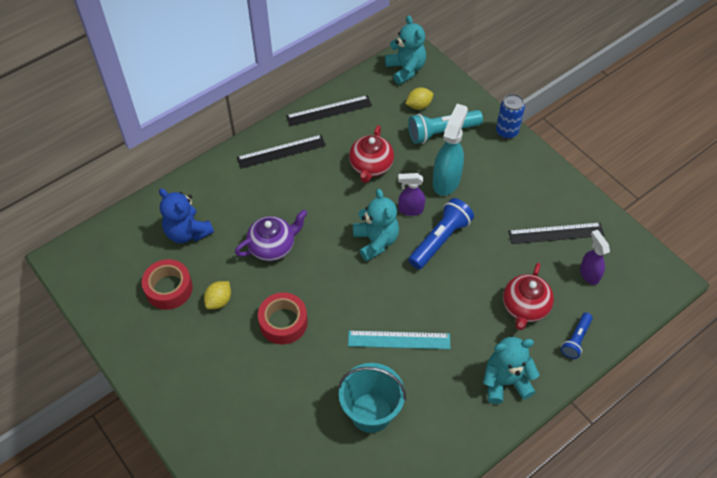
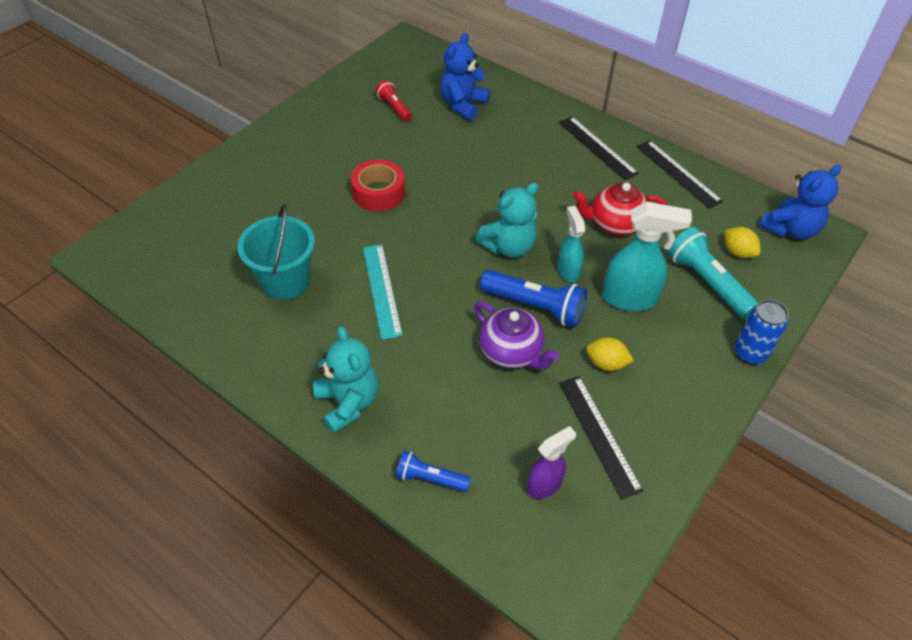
camera: 75 degrees right, 5 degrees down
red tape [142,259,193,310] -> red flashlight [375,80,412,121]
yellow lemon [204,281,231,309] -> yellow lemon moved to [586,337,634,371]
purple teapot [235,210,308,261] -> purple teapot moved to [474,302,559,370]
turquoise teddy bear [385,15,426,85] -> blue teddy bear [759,165,841,240]
purple spray bottle [398,173,425,216] -> turquoise spray bottle [558,206,585,282]
red teapot [503,263,554,330] -> none

